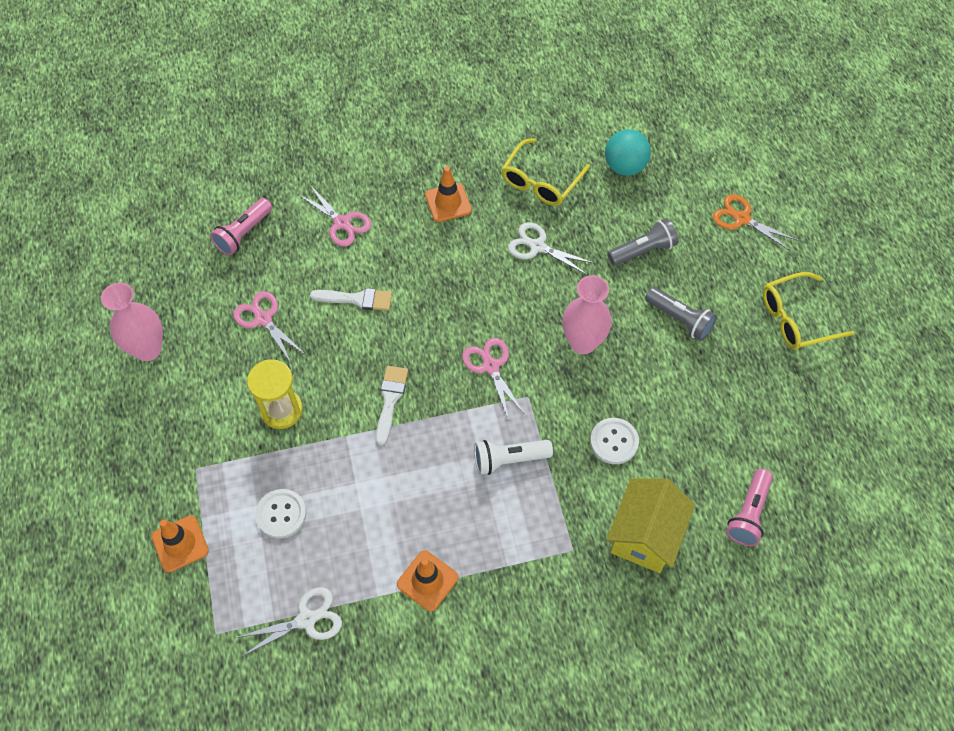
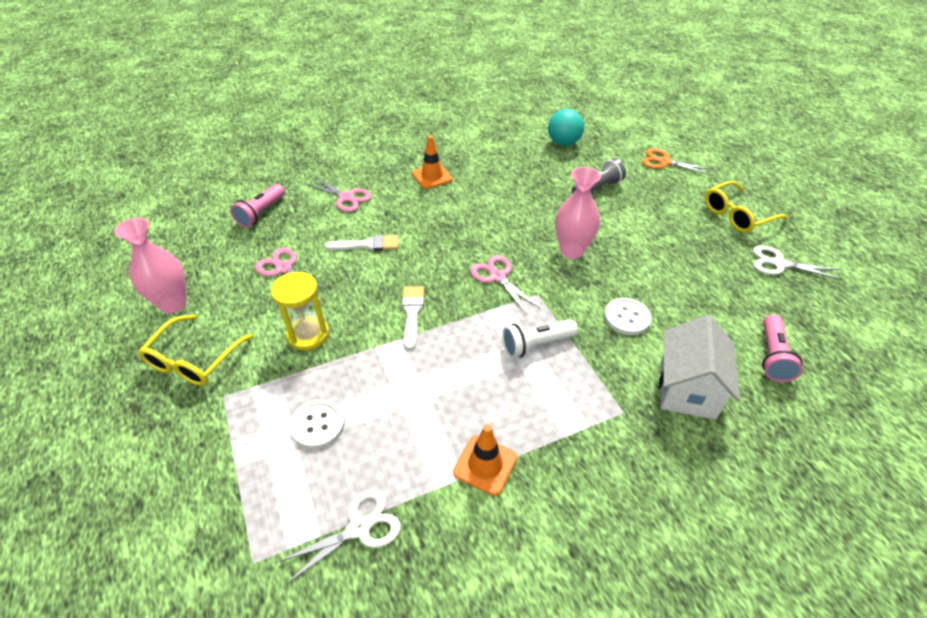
camera: 10 degrees left, 15 degrees down
orange traffic cone [152,515,209,573] -> none
yellow glasses [501,138,590,206] -> yellow glasses moved to [138,315,253,386]
white scissors [508,222,595,275] -> white scissors moved to [753,246,842,280]
yellow house [606,479,695,573] -> white house [659,315,740,420]
grey flashlight [645,287,717,341] -> none

